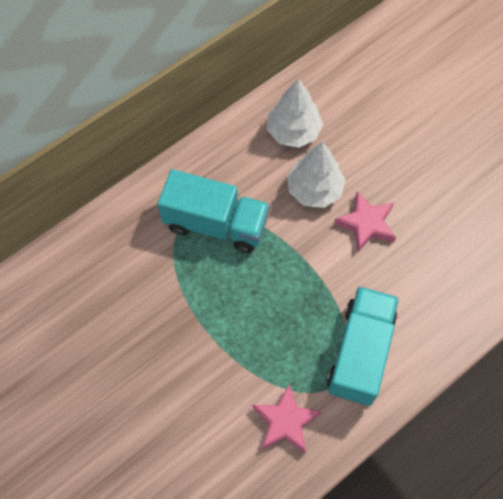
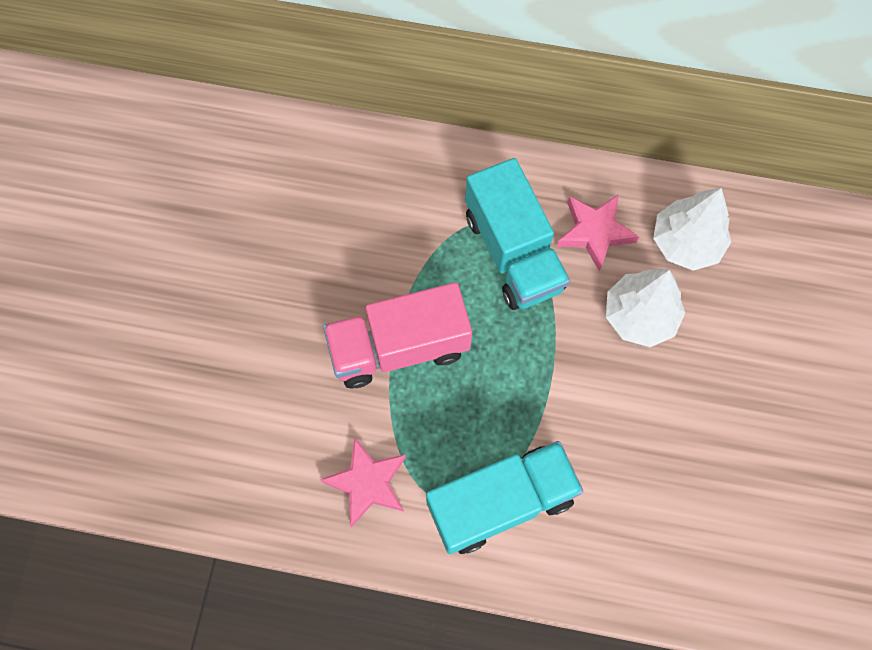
camera: 50 degrees right, 5 degrees up
pink star [334,192,396,252] -> pink star moved to [556,194,639,272]
none -> pink truck [323,282,472,388]

